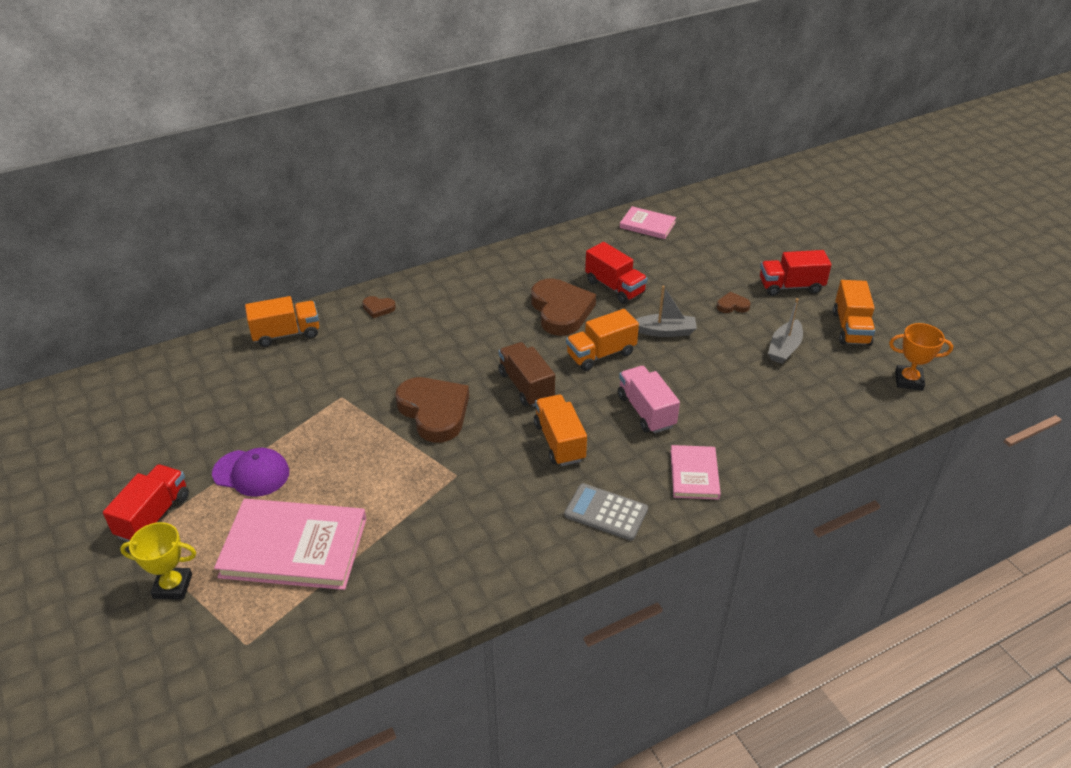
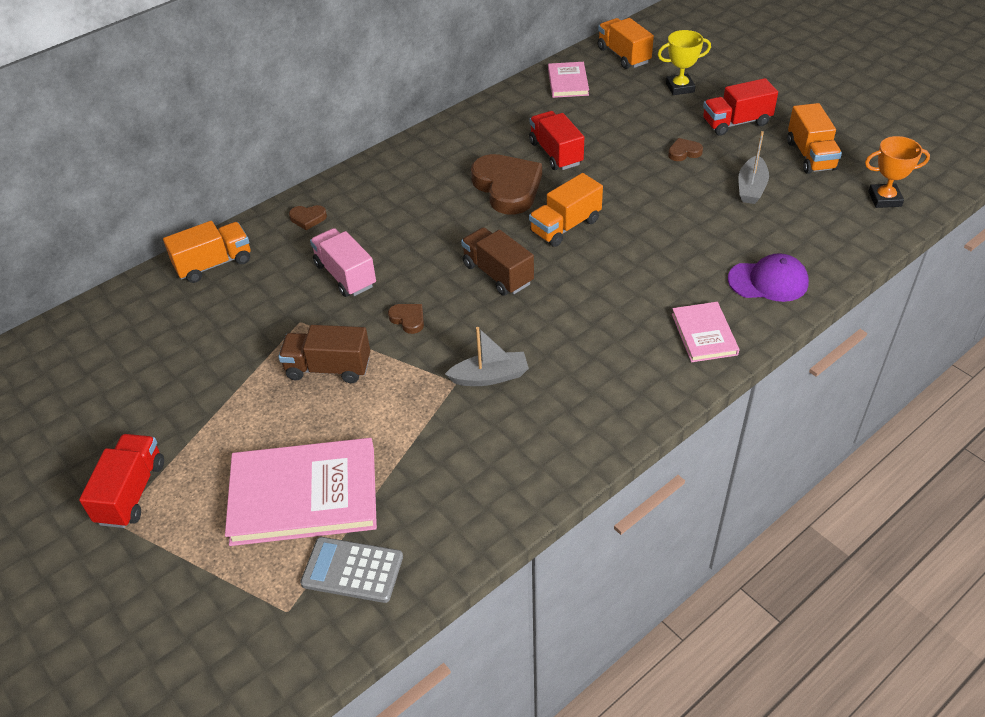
camera: 10 degrees left, 5 degrees up
yellow trophy [120,522,197,600] -> yellow trophy moved to [658,30,711,95]
purple cap [212,448,289,497] -> purple cap moved to [728,253,809,302]
brown heart [395,377,469,443] -> brown heart [388,304,424,334], size x0.44
orange truck [534,395,587,466] -> orange truck moved to [598,18,654,69]
grey calculator [564,483,648,541] -> grey calculator moved to [300,537,403,603]
red truck [585,242,647,304] -> red truck turned 150 degrees counterclockwise [529,111,584,170]
pink truck [618,366,680,433] -> pink truck moved to [310,228,376,297]
pink book [620,206,676,239] -> pink book turned 75 degrees clockwise [548,62,589,98]
grey boat [636,285,697,337] -> grey boat moved to [445,327,529,386]
none -> brown truck [278,325,370,383]

